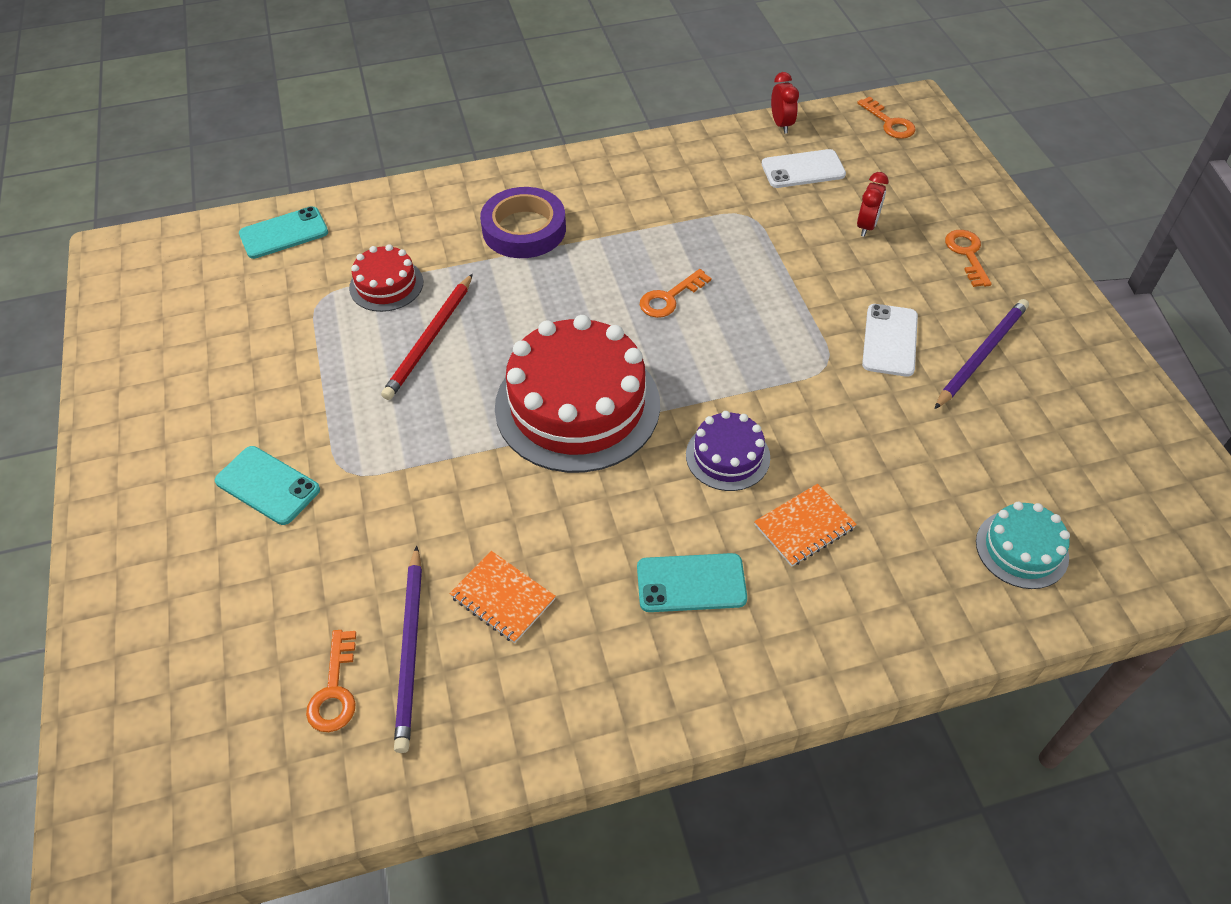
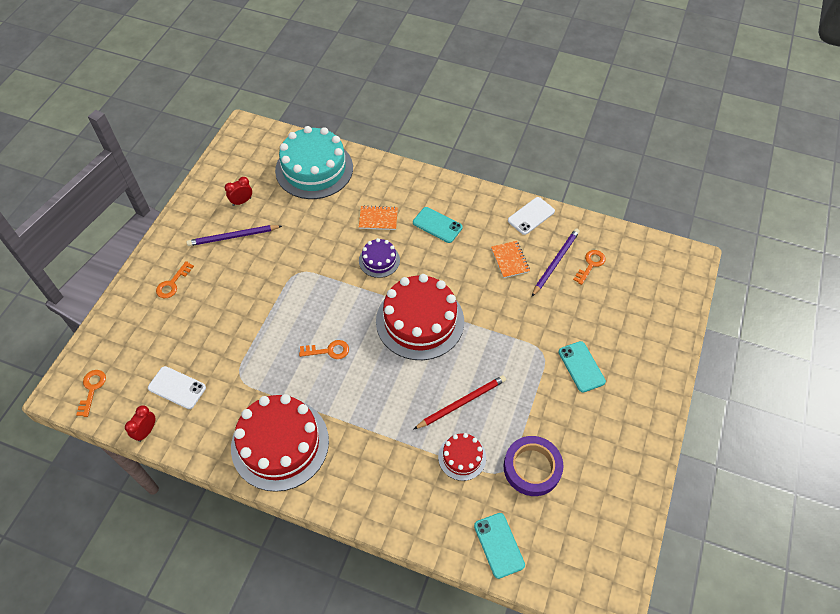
camera: 145 degrees left, 5 degrees up
turquoise phone [239,206,328,259] -> turquoise phone turned 60 degrees clockwise [474,513,525,579]
purple tape [480,187,566,258] -> purple tape moved to [504,436,564,496]
red clock [857,172,889,237] -> red clock moved to [225,177,252,206]
white phone [862,304,918,377] -> white phone moved to [508,197,555,235]
turquoise cake [976,502,1070,589] -> turquoise cake [275,126,353,199], size x2.04
none -> red cake [231,394,329,492]

